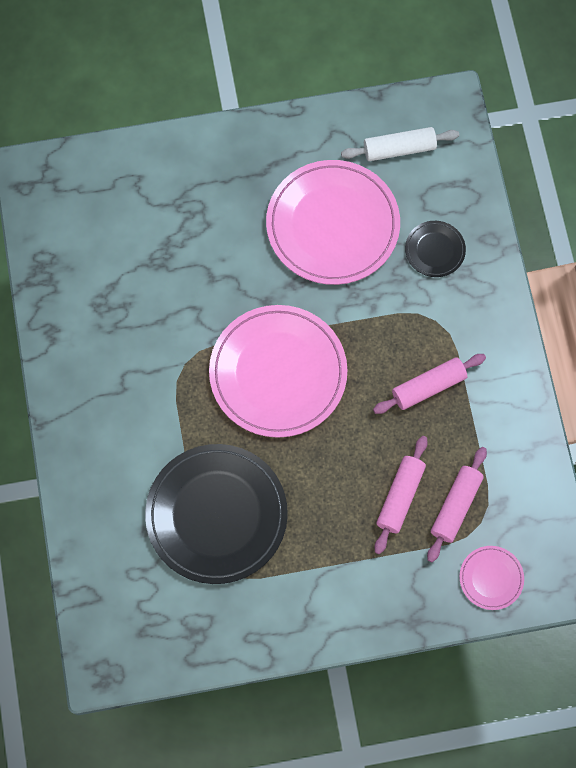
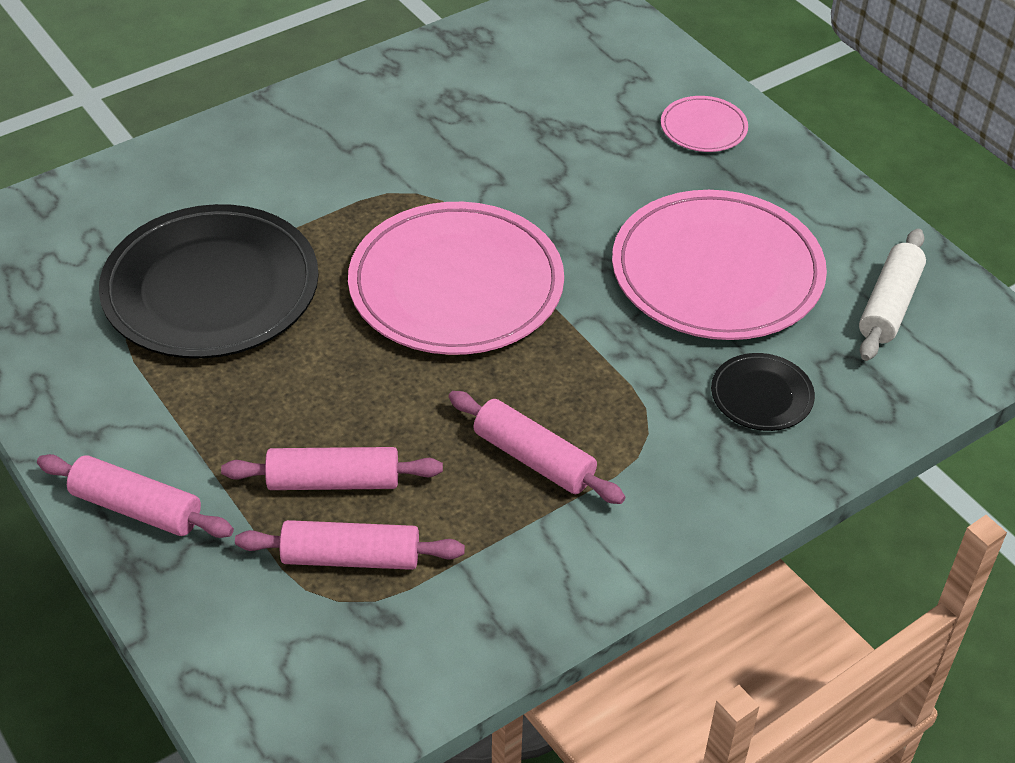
camera: 65 degrees right, 25 degrees down
white rolling pin [341,127,459,161] -> white rolling pin turned 60 degrees clockwise [859,229,926,361]
pink plate [459,546,524,610] -> pink plate moved to [661,96,748,152]
none -> pink rolling pin [37,454,234,538]

